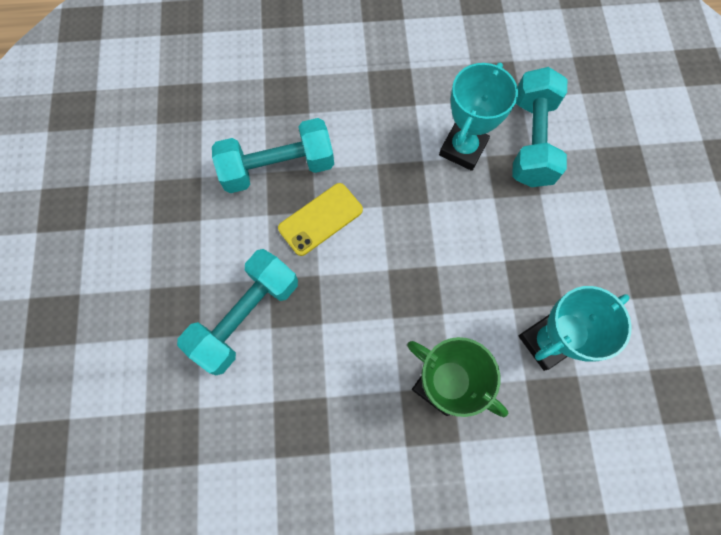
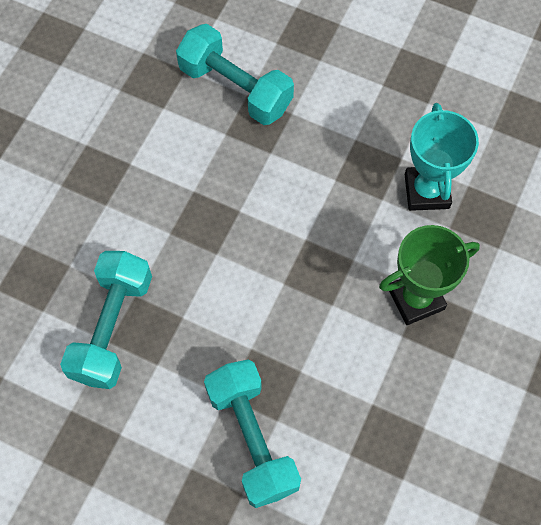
camera: 60 degrees left, 5 degrees down
yellow phone [278,183,363,256] -> none
turquoise trophy [439,63,518,171] -> none

